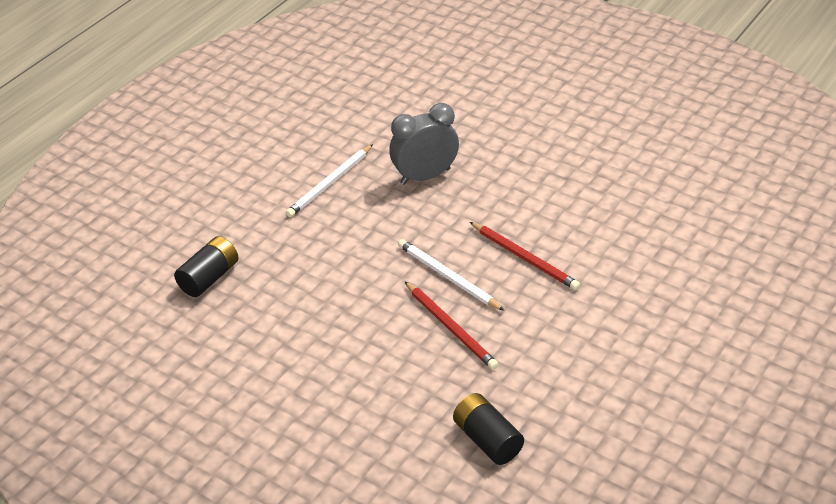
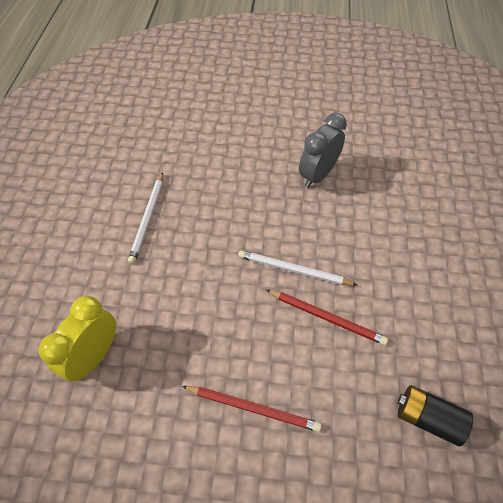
camera: 30 degrees left, 15 degrees up
black battery [174,236,238,297] -> yellow clock [39,296,116,381]
grey clock [389,103,459,185] -> grey clock moved to [299,113,347,188]
red pencil [470,222,580,290] -> red pencil moved to [182,386,322,432]

